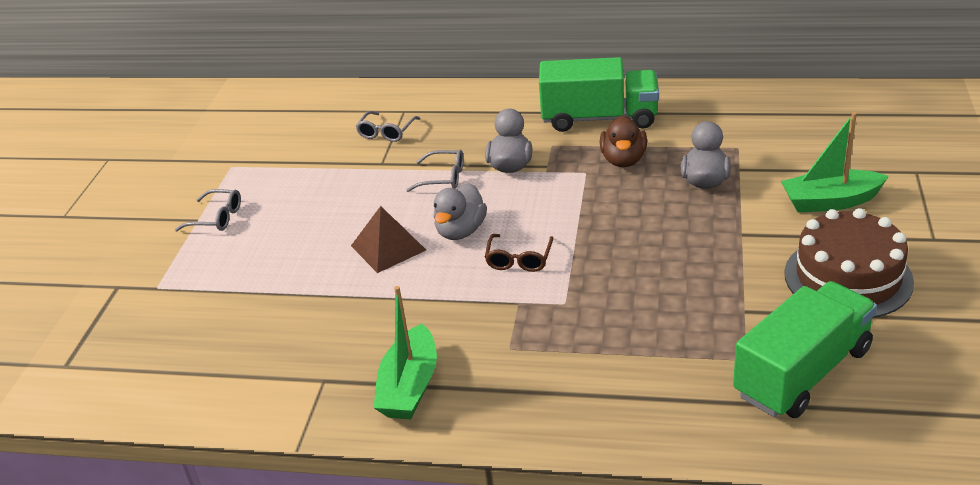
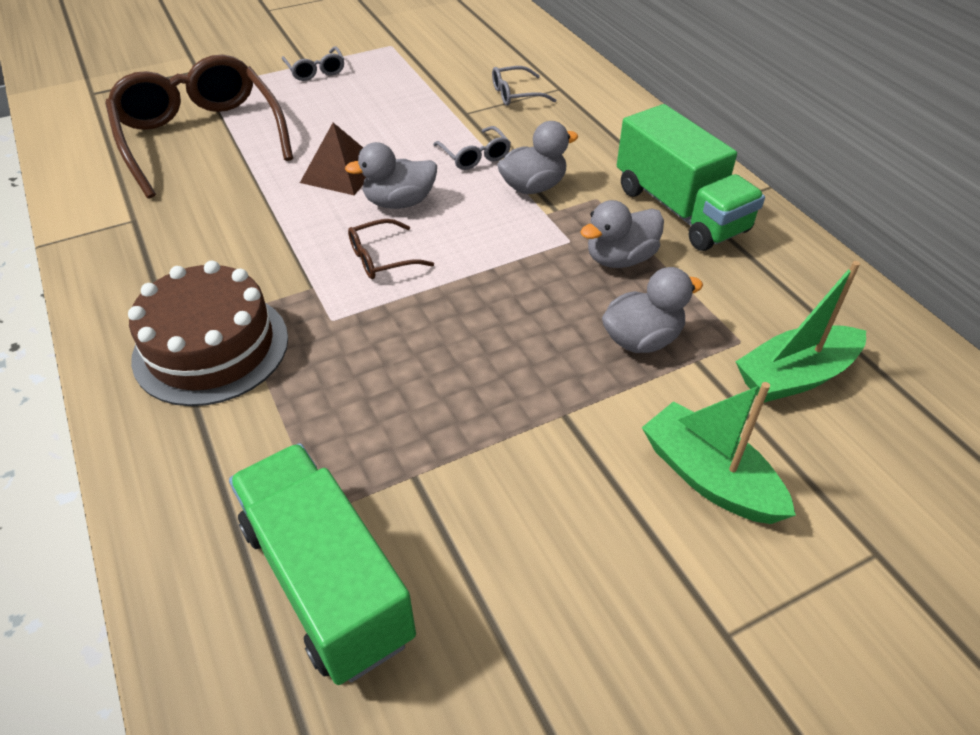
camera: 50 degrees right, 10 degrees up
green boat [374,286,437,419] -> green boat moved to [735,261,866,402]
brown duck [600,115,647,167] -> grey duck [580,200,664,268]
green truck [733,281,877,418] -> green truck turned 135 degrees counterclockwise [229,443,416,685]
brown cake [784,208,914,318] -> brown cake moved to [128,261,288,406]
none -> brown glasses [105,54,293,199]

